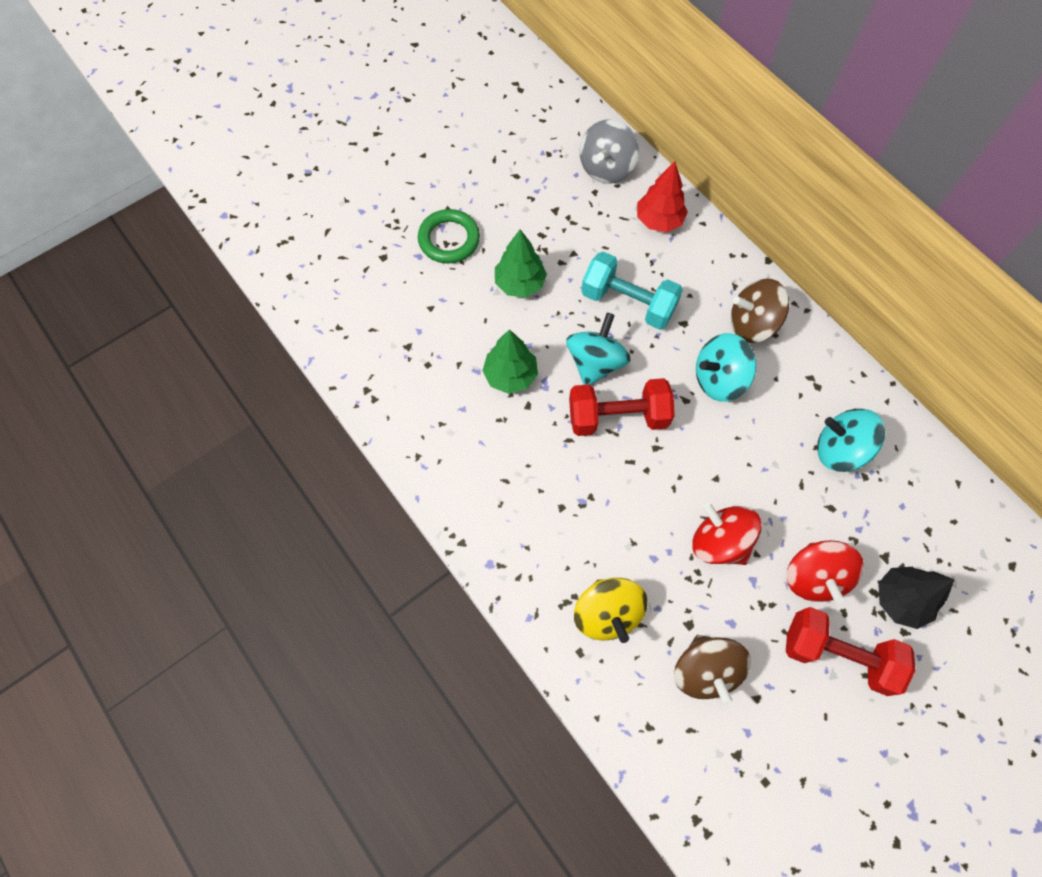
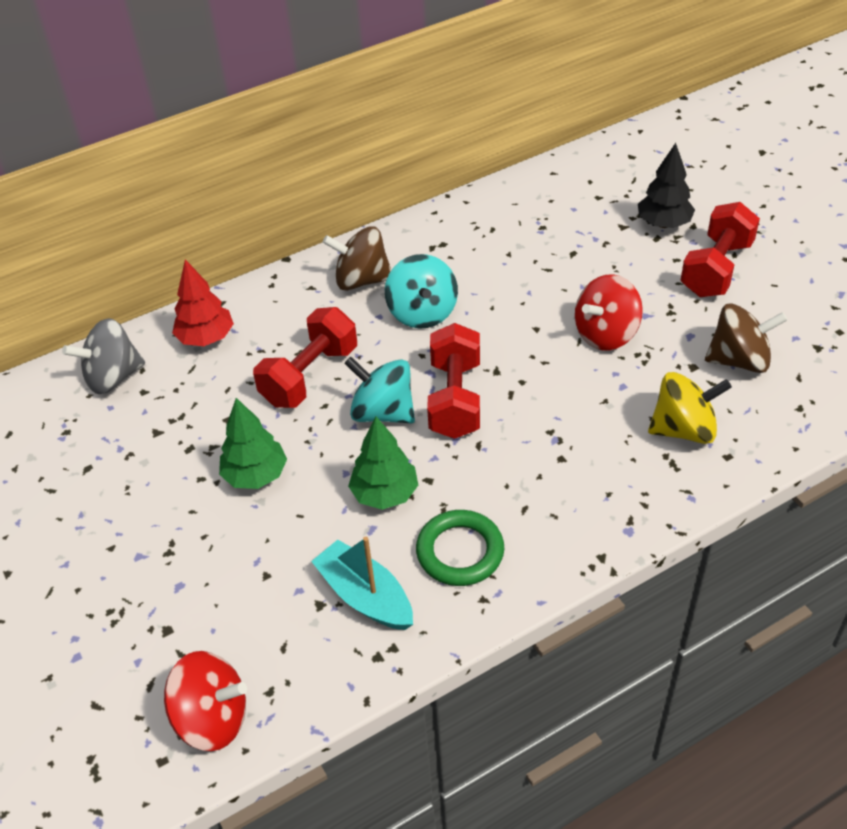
camera: 80 degrees left, 20 degrees down
green ring [418,209,480,264] -> green ring moved to [416,510,504,586]
grey spinning top [580,119,639,184] -> grey spinning top turned 120 degrees clockwise [62,318,145,394]
turquoise dumbbell [581,251,683,330] -> red dumbbell [253,307,357,408]
brown spinning top [731,278,789,343] -> brown spinning top turned 90 degrees clockwise [323,226,391,291]
red spinning top [787,540,864,604] -> red spinning top moved to [164,651,247,751]
turquoise spinning top [817,409,885,472] -> none
none -> turquoise boat [311,537,413,630]

